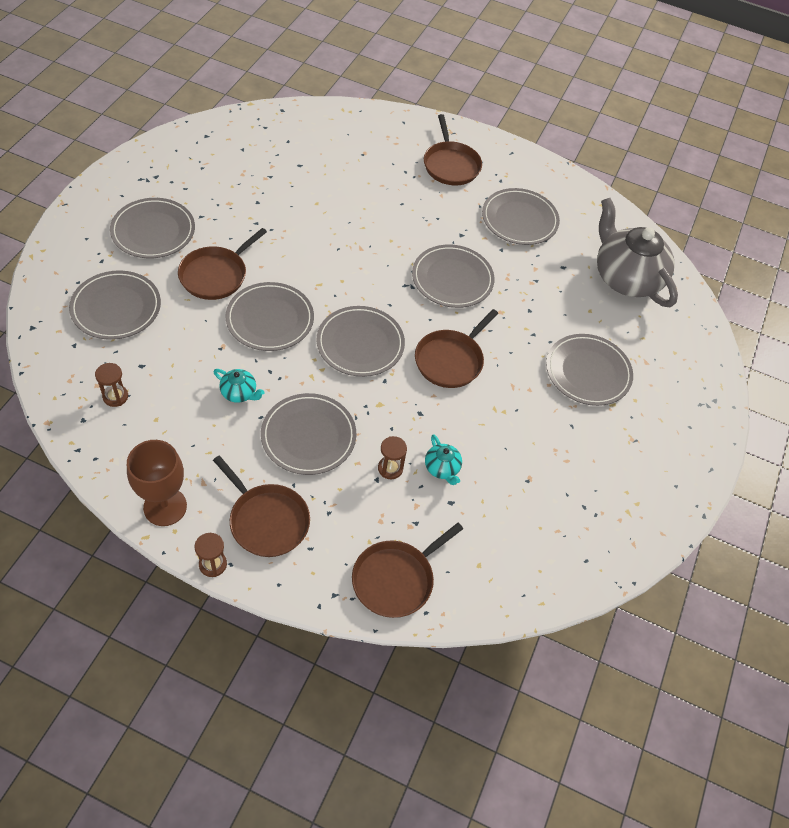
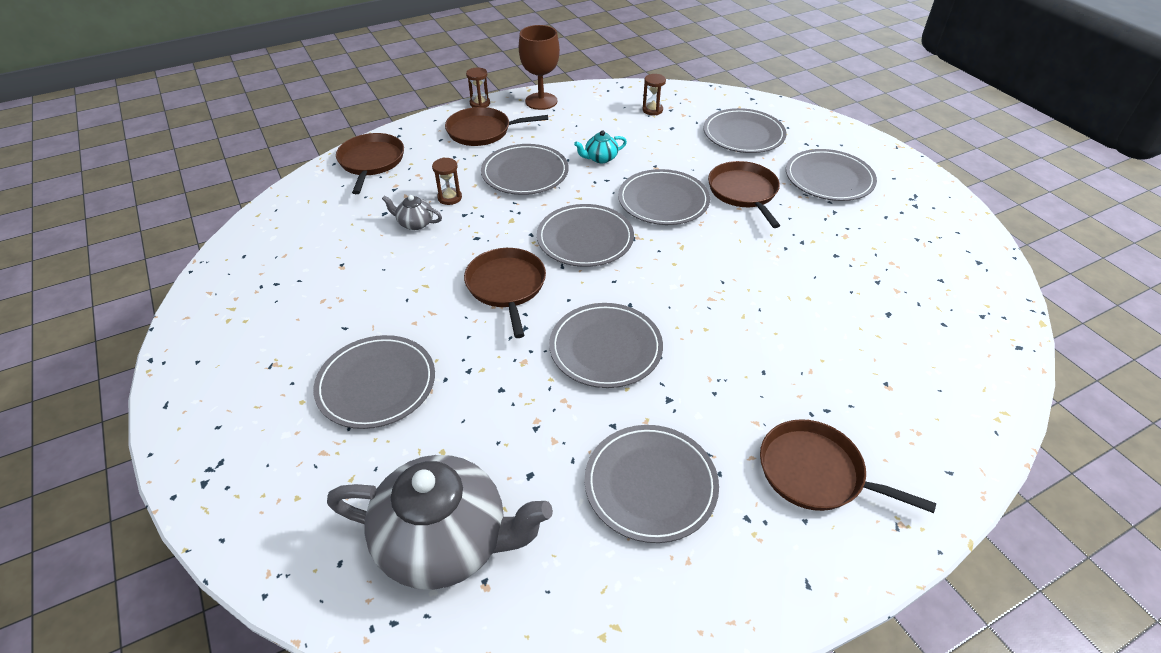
camera: 135 degrees right, 10 degrees down
turquoise teapot [425,434,462,485] -> grey teapot [382,195,442,230]

